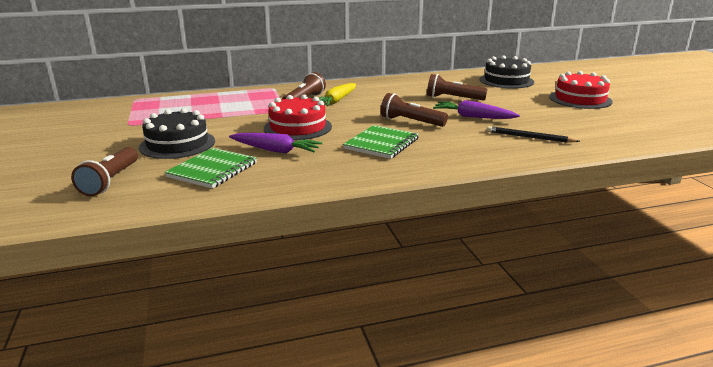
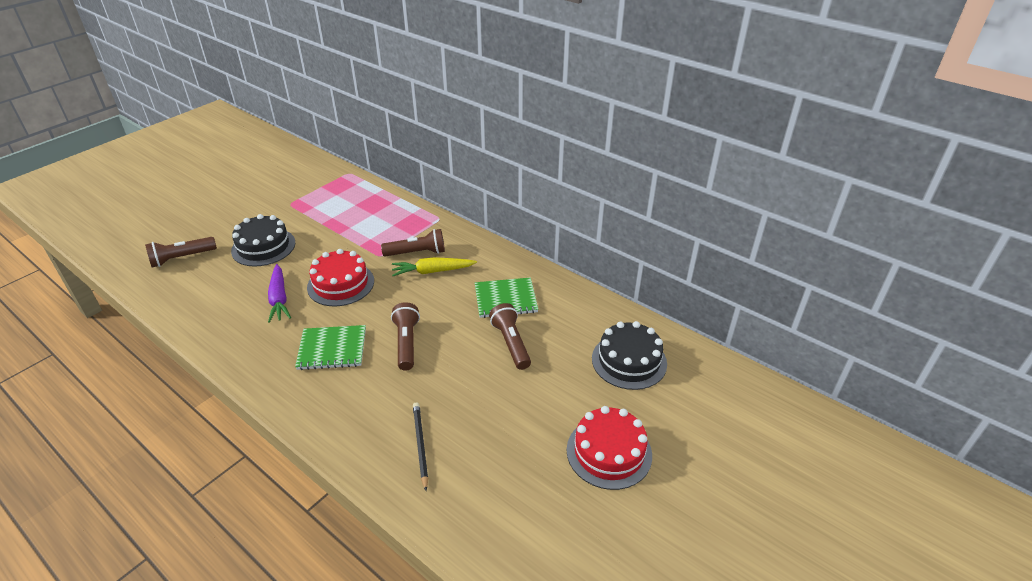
camera: 55 degrees right, 15 degrees up
green notebook [165,148,257,189] -> green notebook moved to [475,277,538,318]
purple carrot [433,100,520,119] -> none

